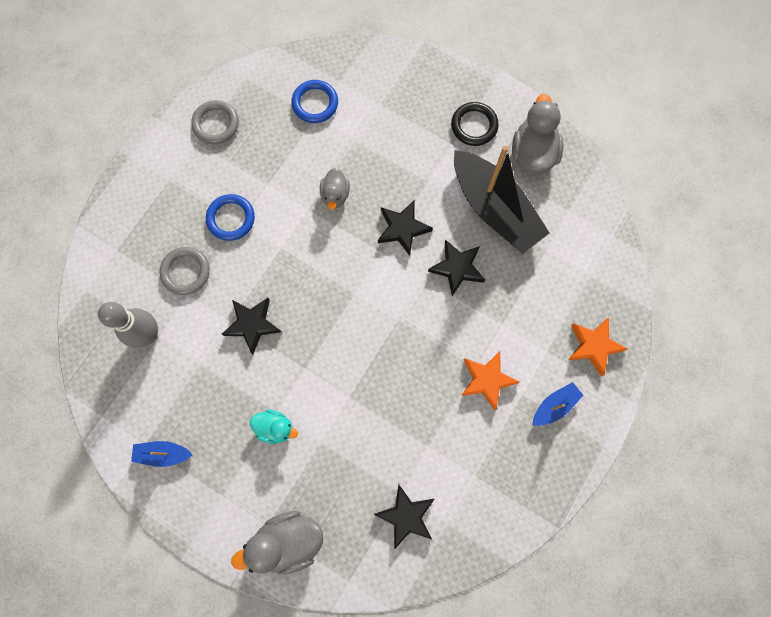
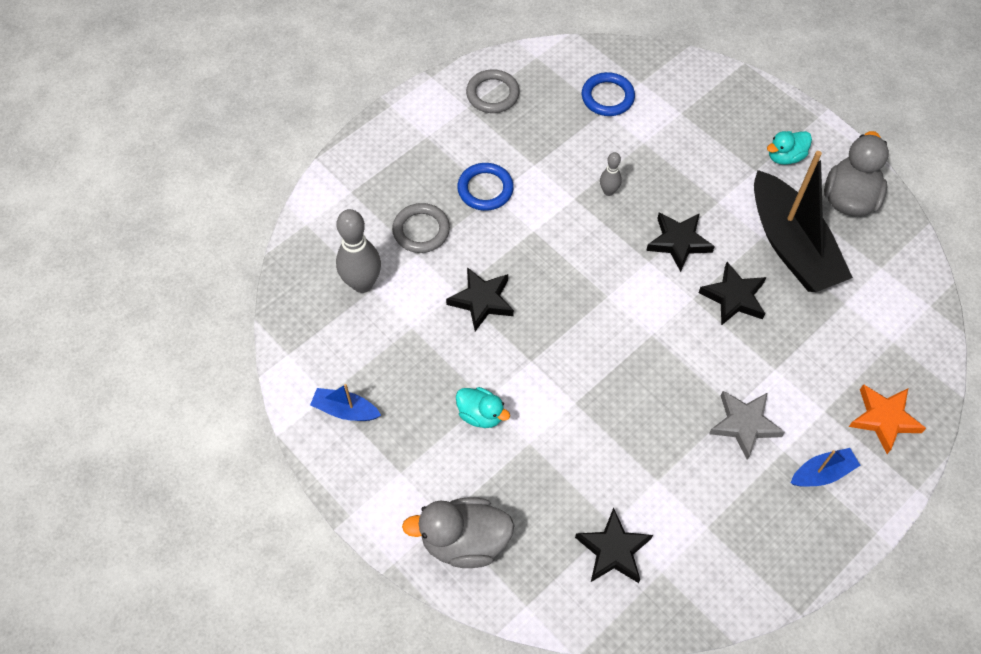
camera: 15 degrees right, 15 degrees down
grey duck [320,168,350,210] -> grey bowling pin [600,152,622,196]
black ring [451,102,499,146] -> turquoise duck [767,131,812,165]
orange star [461,351,519,410] -> grey star [709,391,785,460]

